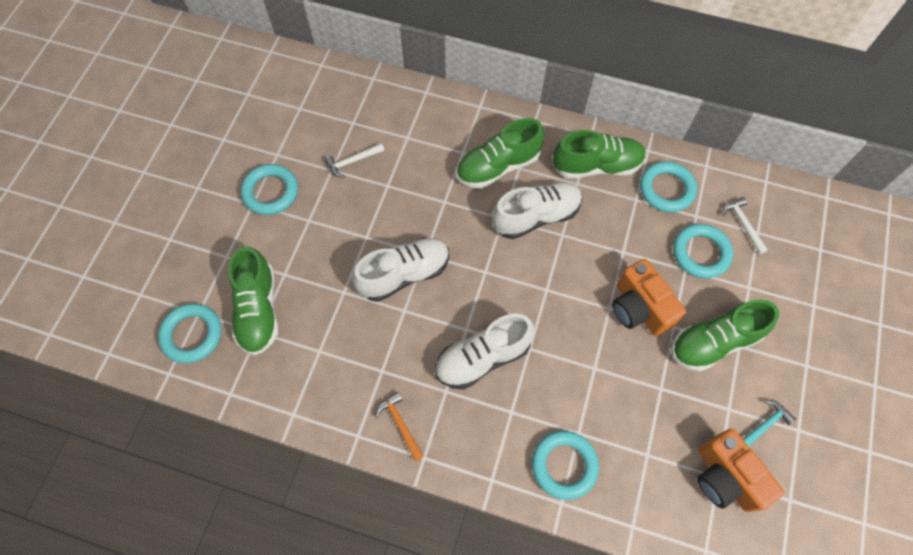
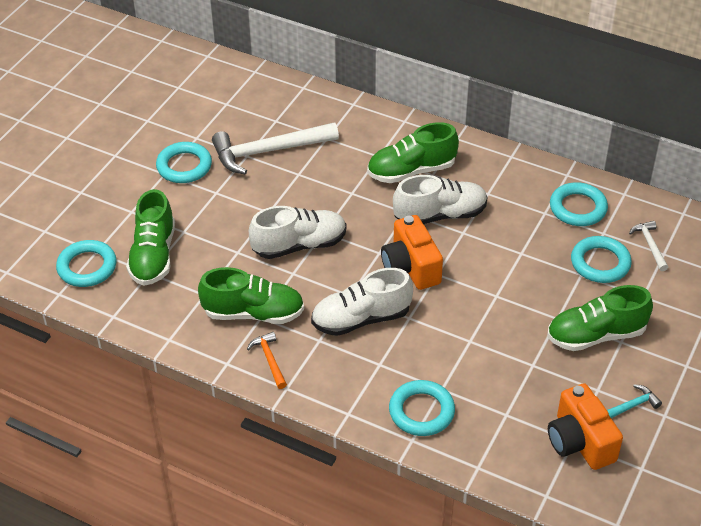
camera: 10 degrees right, 20 degrees down
white hammer [325,143,385,178] -> white hammer [212,122,339,174], size x2.12
green shoe [553,130,646,179] -> green shoe moved to [198,267,304,324]
orange camera [612,259,686,336] -> orange camera moved to [381,215,443,290]

